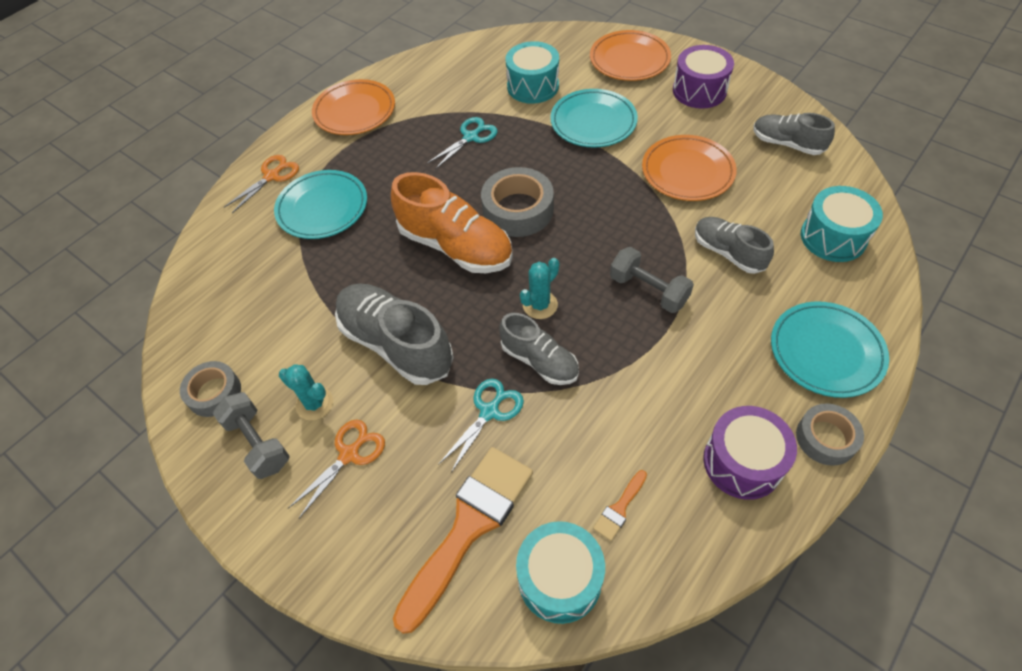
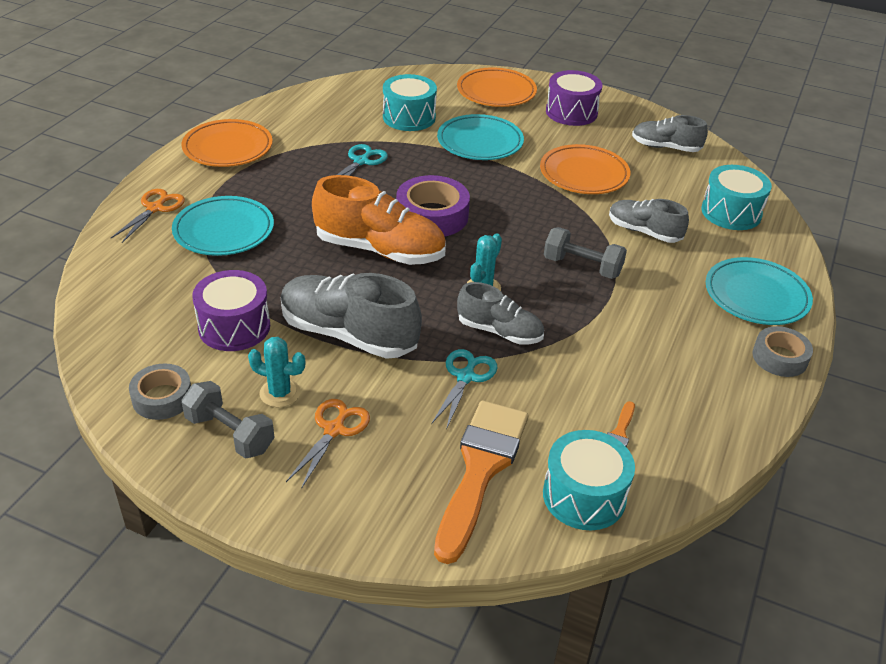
camera: 20 degrees left, 15 degrees down
grey tape [481,167,554,237] -> purple tape [396,175,470,237]
purple drum [703,406,797,500] -> purple drum moved to [192,270,270,351]

